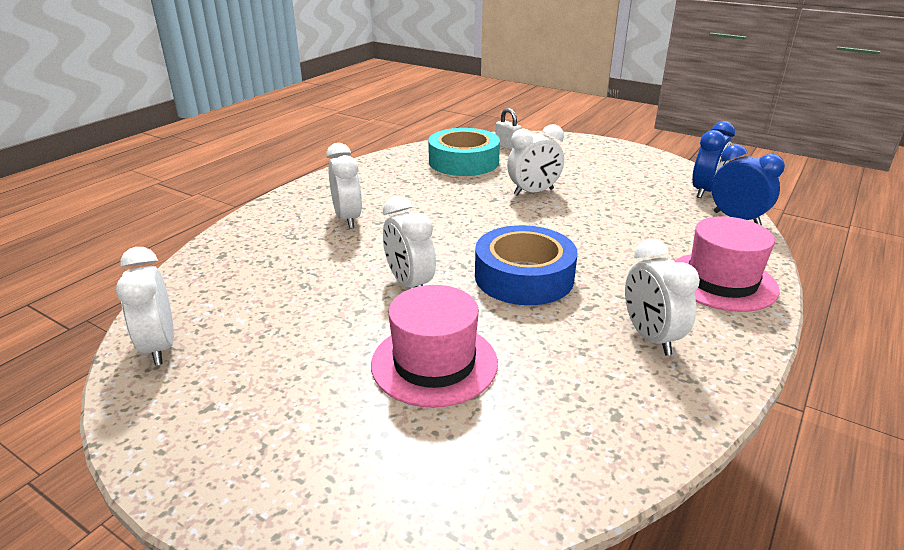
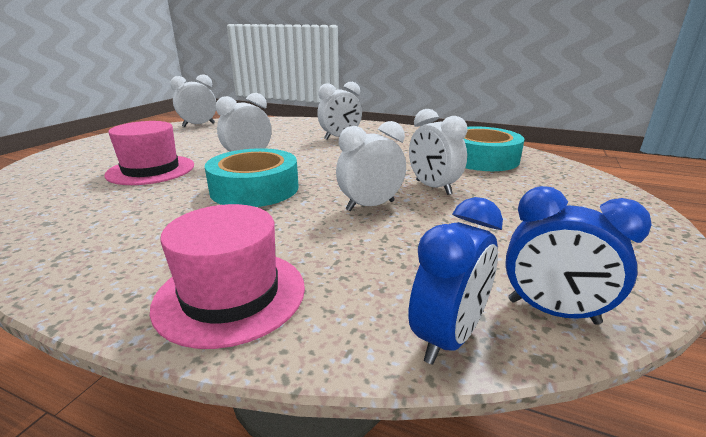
camera: 80 degrees right, 5 degrees down
blue tape [475,225,577,305] -> turquoise tape [204,148,299,207]
white padlock [496,108,521,150] -> none
white clock [625,239,700,355] -> white clock moved to [336,121,406,211]

